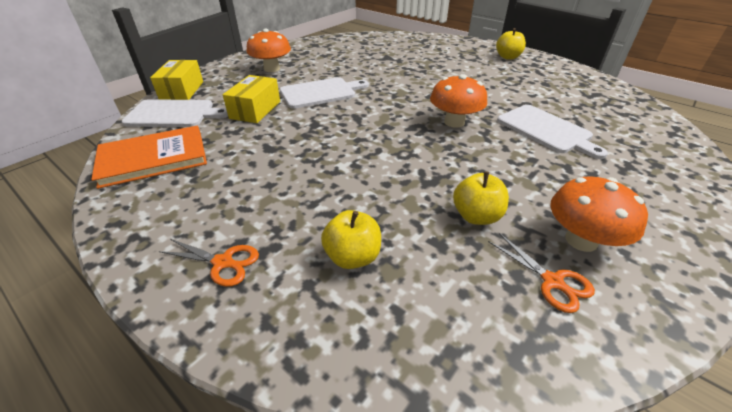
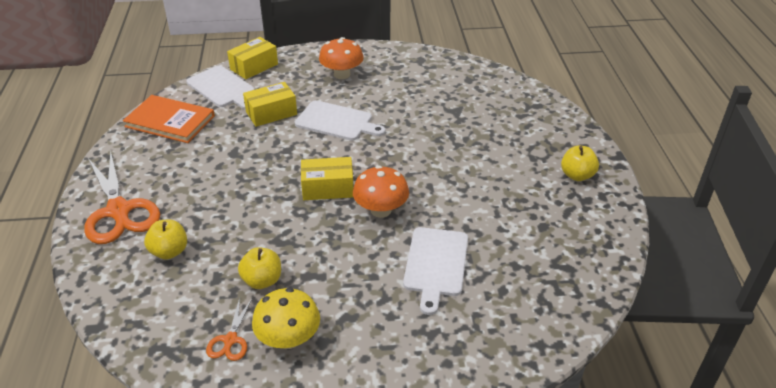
camera: 45 degrees right, 0 degrees up
orange scissors [158,239,259,287] -> orange scissors [84,150,160,244], size x2.13
orange mushroom [551,176,648,252] -> yellow mushroom [252,288,320,349]
none -> yellow box [301,157,354,200]

